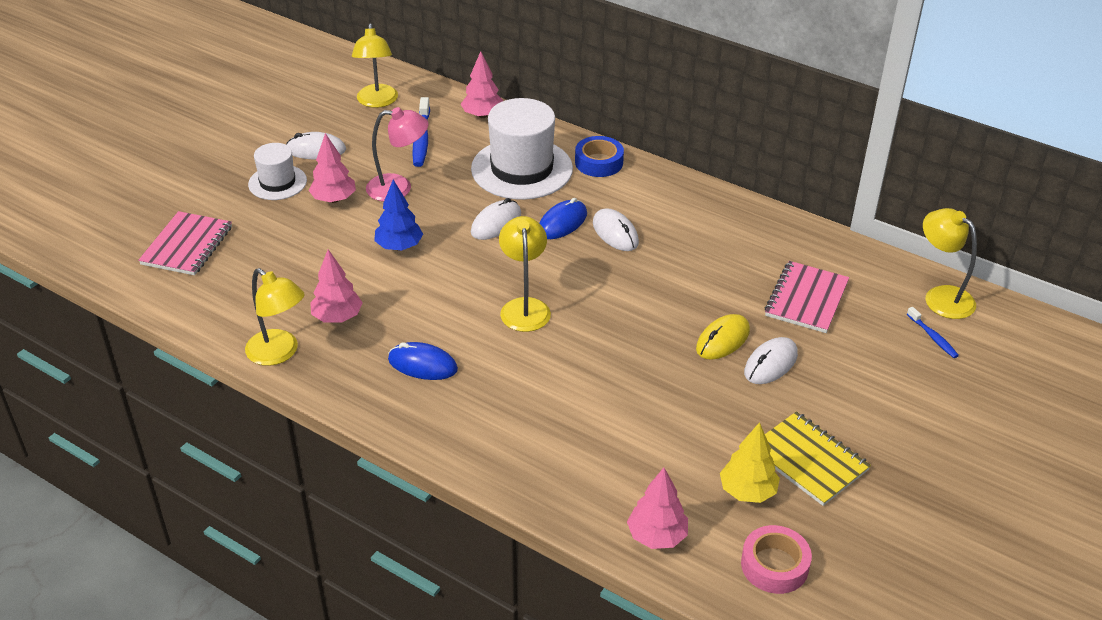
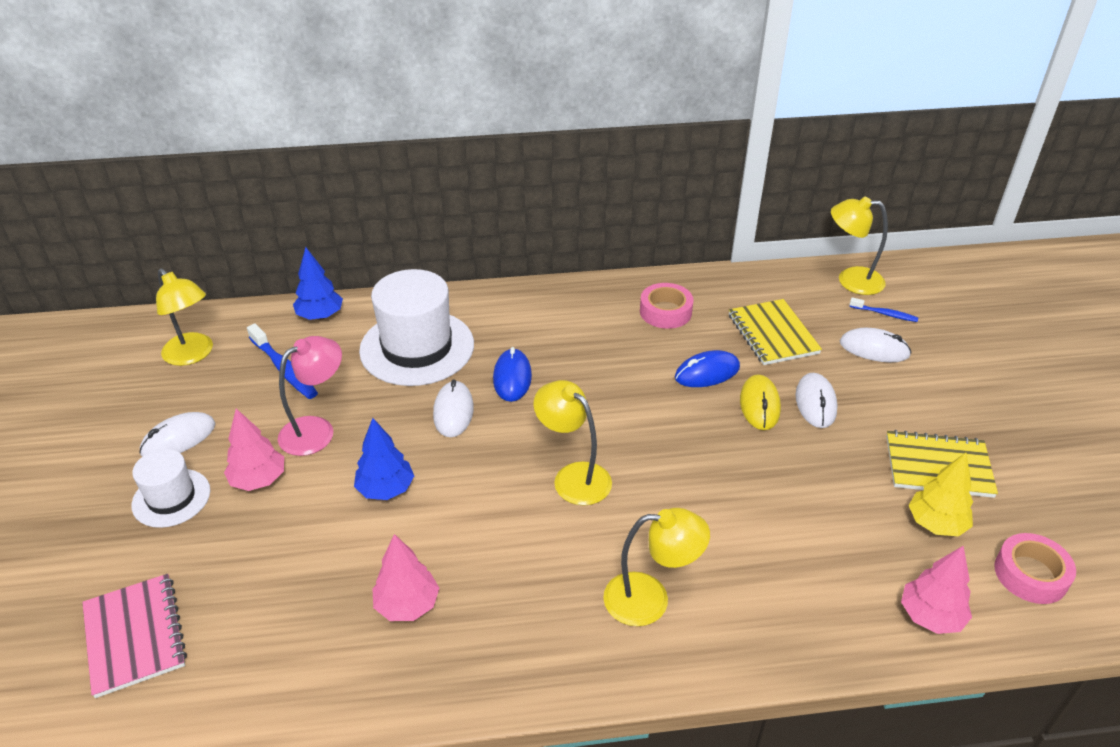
camera: 40 degrees left, 0 degrees up
yellow lamp [245,268,305,366] -> yellow lamp moved to [603,508,710,626]
blue mouse [388,342,458,380] -> blue mouse moved to [675,350,740,387]
pink tree [461,51,503,118] -> blue tree [293,247,343,320]
blue tape [575,136,624,177] -> none
white mouse [593,208,639,251] -> white mouse moved to [840,328,912,362]
pink notebook [765,261,849,333] -> yellow notebook [729,299,822,365]
none -> pink tape [640,283,694,329]

